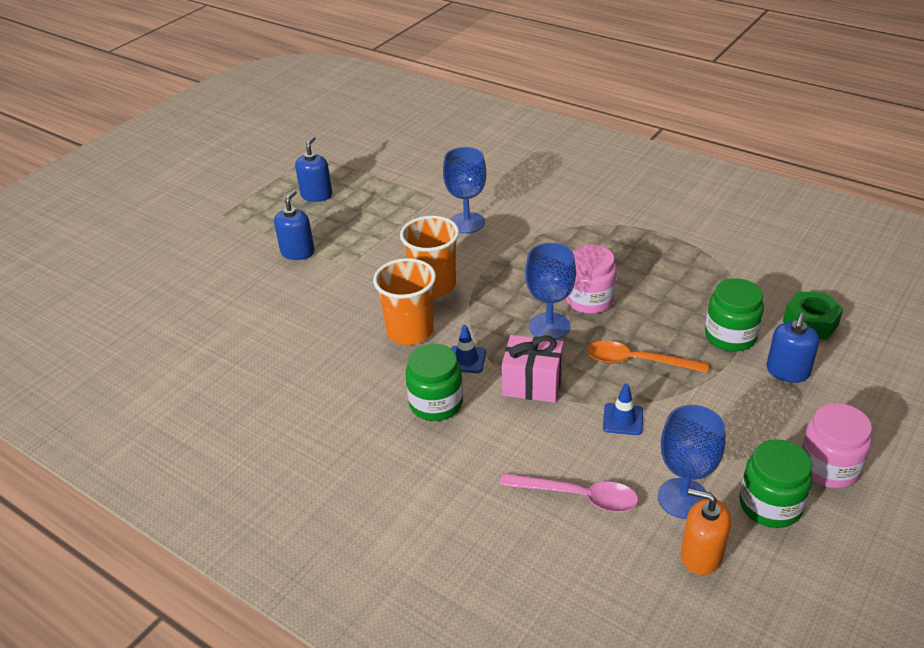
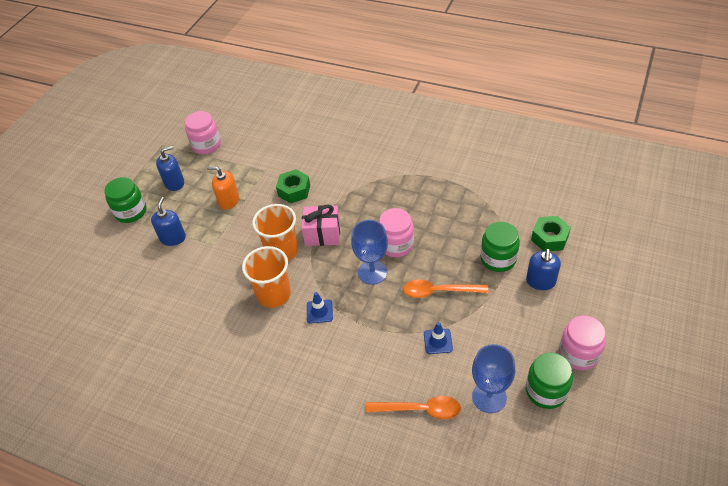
camera: 10 degrees left, 10 degrees up
blue soap dispenser [295,136,332,202] -> blue soap dispenser turned 60 degrees clockwise [156,146,184,191]
green jar [405,344,463,421] -> green jar moved to [105,177,146,223]
blue goblet [443,147,486,234] -> green nut [276,169,310,203]
pink spoon [500,473,638,512] -> orange spoon [365,396,461,419]
pink gift [502,335,564,403] -> pink gift moved to [301,204,340,246]
orange soap dispenser [681,488,731,575] -> orange soap dispenser moved to [207,166,239,210]
none -> pink jar [185,111,221,154]

